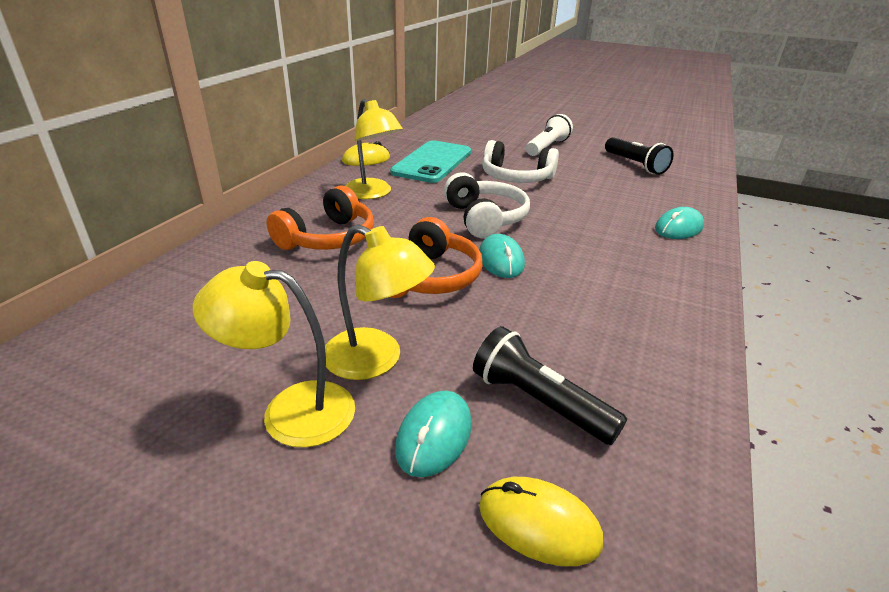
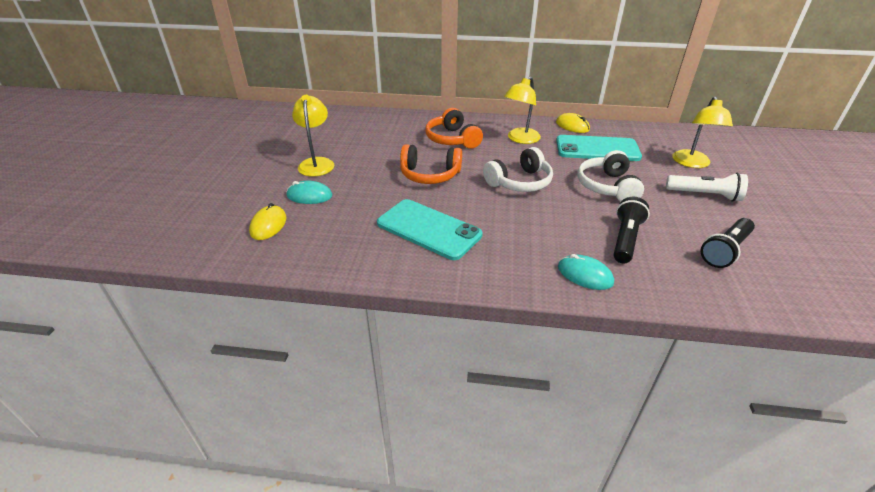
camera: 75 degrees right, 5 degrees up
orange headphones [266,185,374,250] -> orange headphones turned 45 degrees clockwise [425,108,483,149]
yellow lamp [325,224,435,380] -> yellow lamp moved to [673,96,733,168]
black flashlight [473,326,627,445] -> black flashlight moved to [614,197,650,264]
turquoise mouse [479,234,525,278] -> none
none -> turquoise phone [377,199,483,260]

